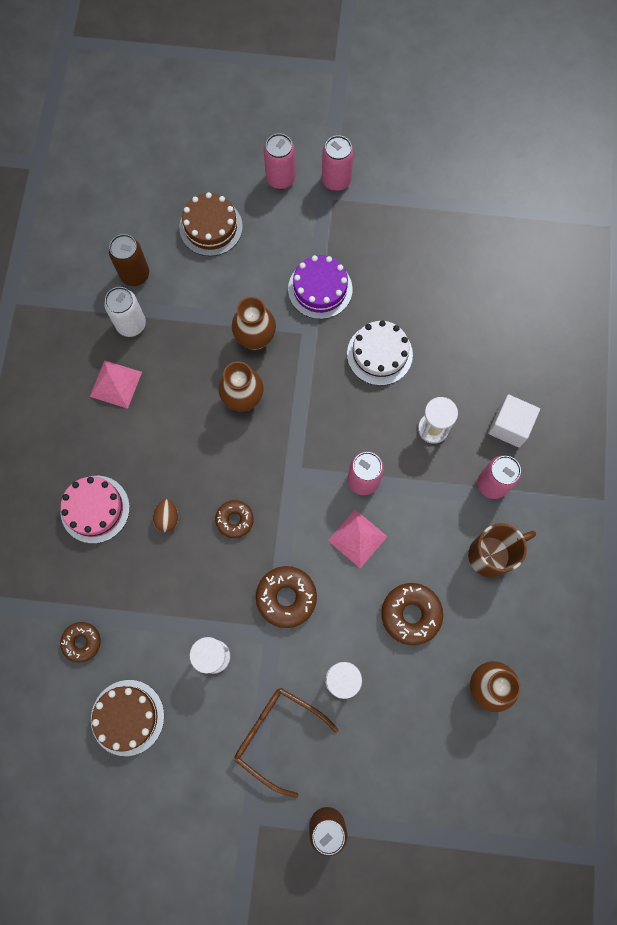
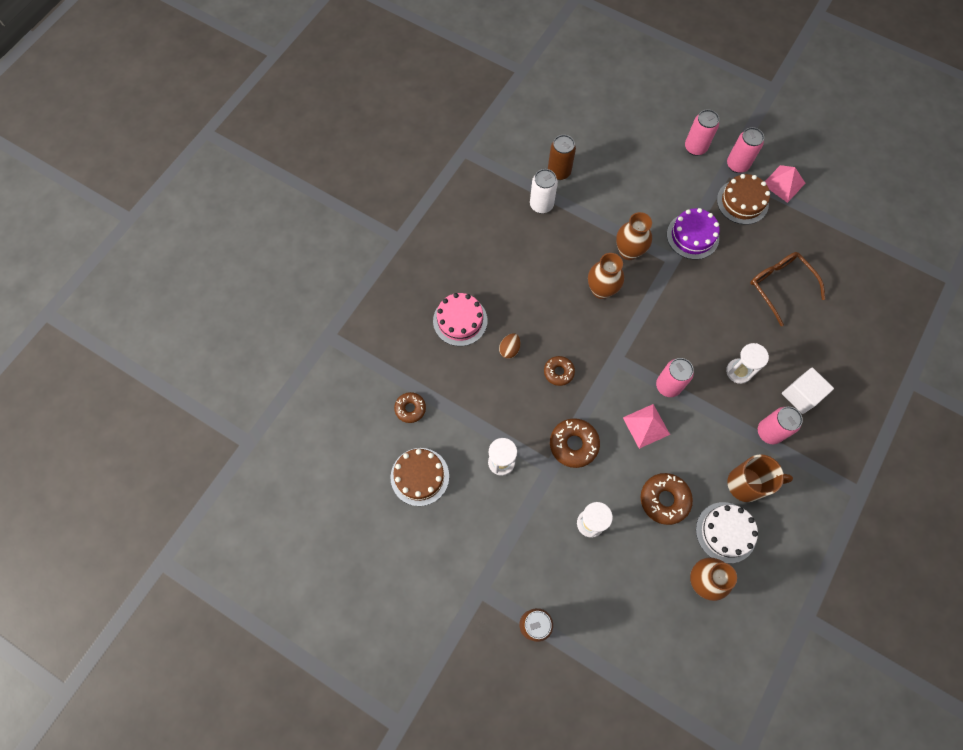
camera: 25 degrees right, 5 degrees down
pink pyramid [90,360,142,409] -> pink pyramid moved to [765,165,805,203]
brown cake [179,192,243,256] -> brown cake moved to [717,174,770,225]
brown glasses [234,688,339,798] -> brown glasses moved to [750,252,825,326]
white cake [347,320,413,386] -> white cake moved to [696,502,758,563]

